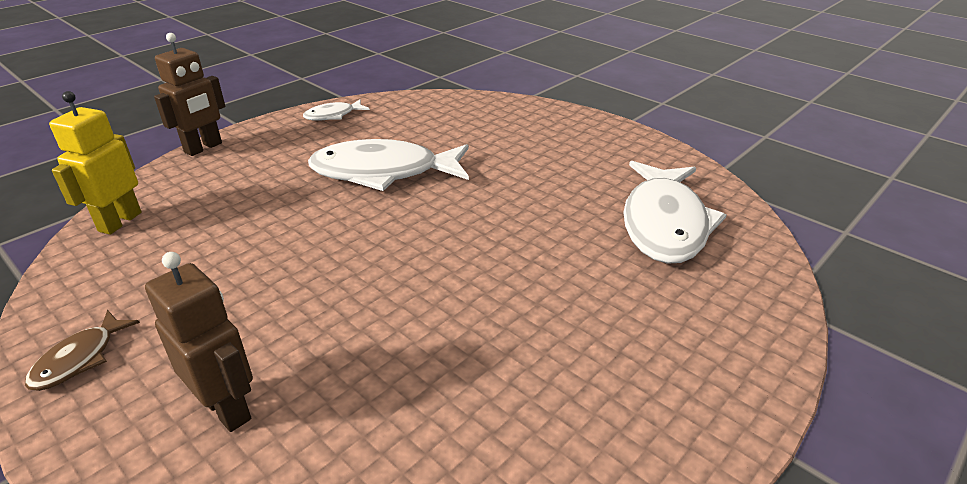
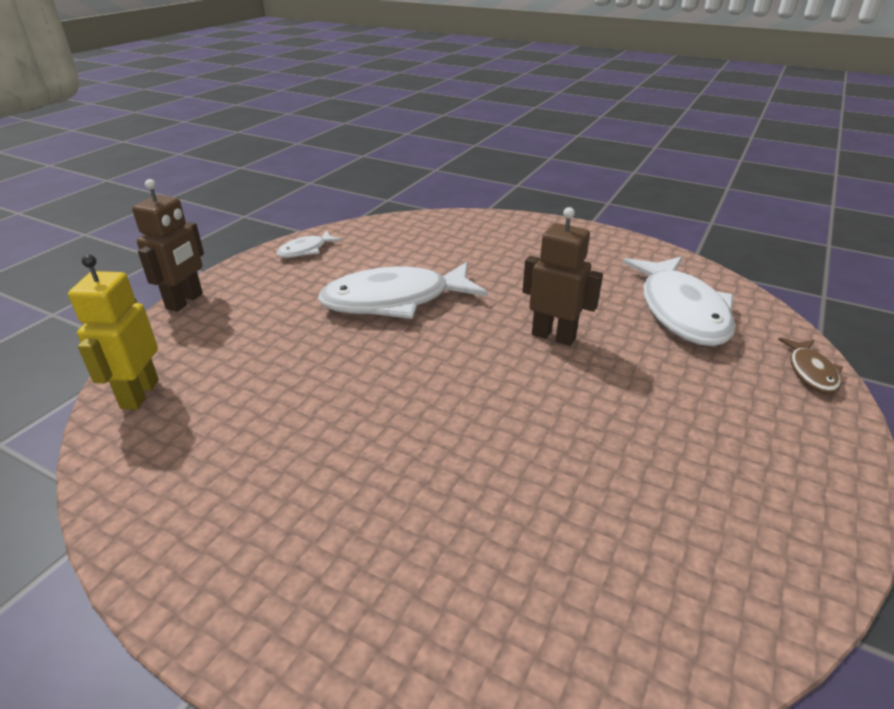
camera: 15 degrees left, 0 degrees up
brown fish [25,310,140,391] -> brown fish moved to [778,338,843,394]
brown robot [145,252,253,432] -> brown robot moved to [522,207,603,346]

